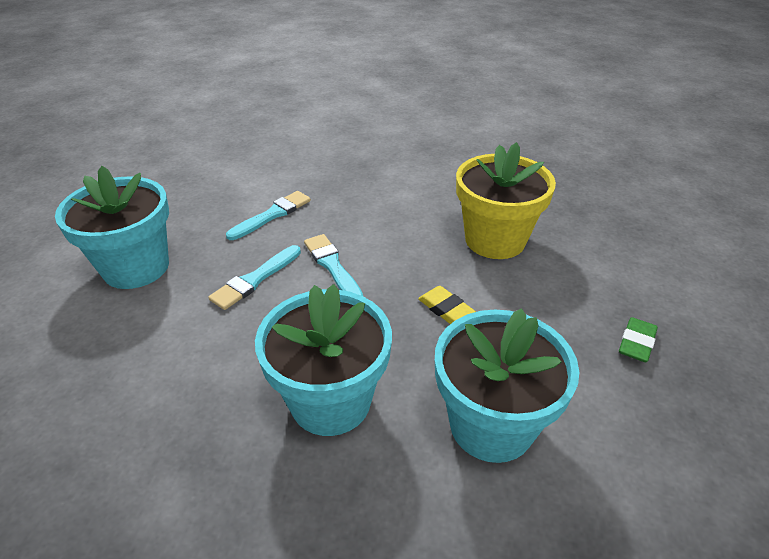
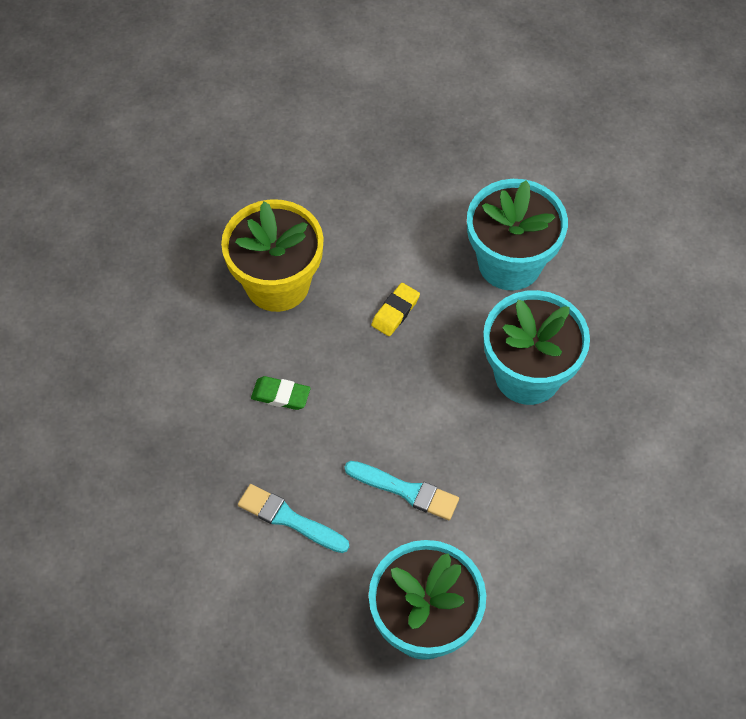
camera: 105 degrees left, 20 degrees up
turquoise brush [304,234,363,296] -> none
green eraser [619,317,658,362] -> green eraser moved to [251,376,311,410]

